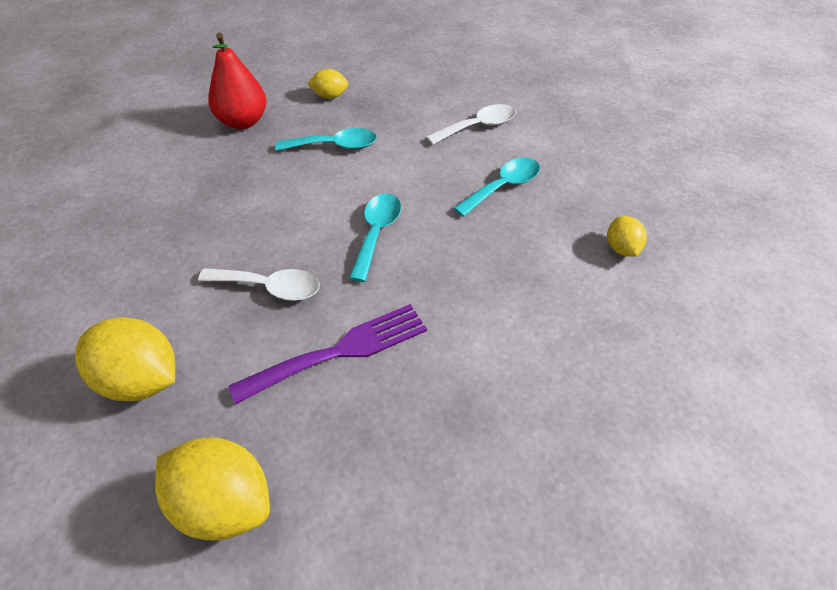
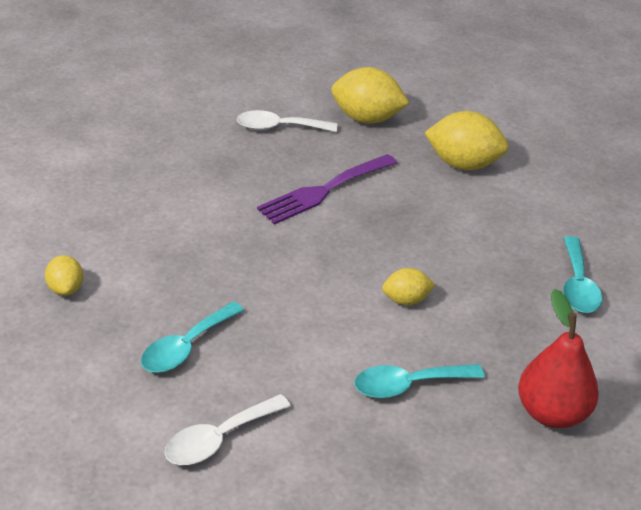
camera: 170 degrees right, 10 degrees down
white spoon [198,268,320,301] -> white spoon moved to [237,110,338,132]
yellow lemon [308,69,349,99] -> yellow lemon moved to [382,268,435,305]
turquoise spoon [349,193,401,282] -> turquoise spoon moved to [563,236,602,313]

